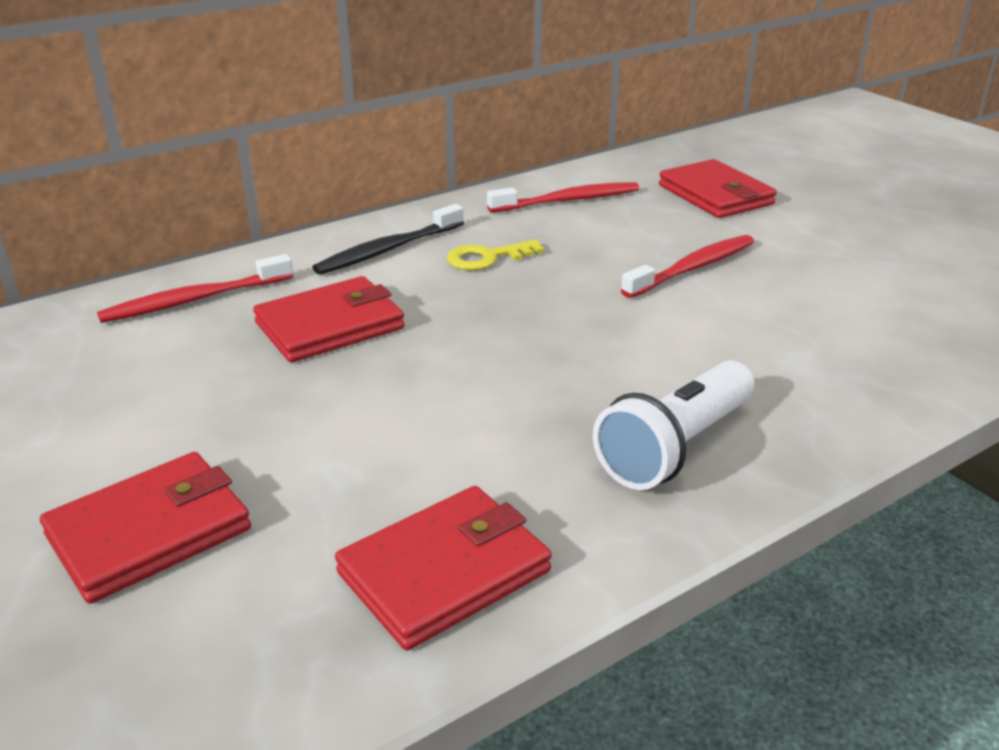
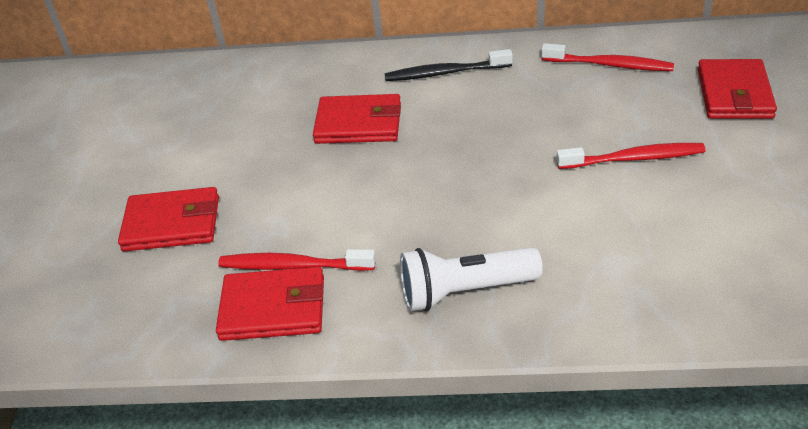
camera: 40 degrees right, 10 degrees up
red toothbrush [97,254,293,323] -> red toothbrush moved to [218,249,376,271]
yellow key [447,239,544,270] -> none

